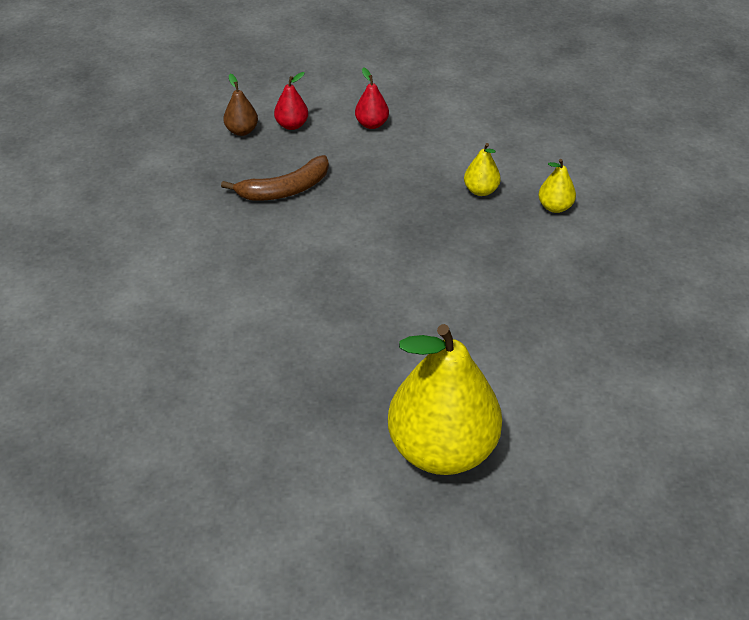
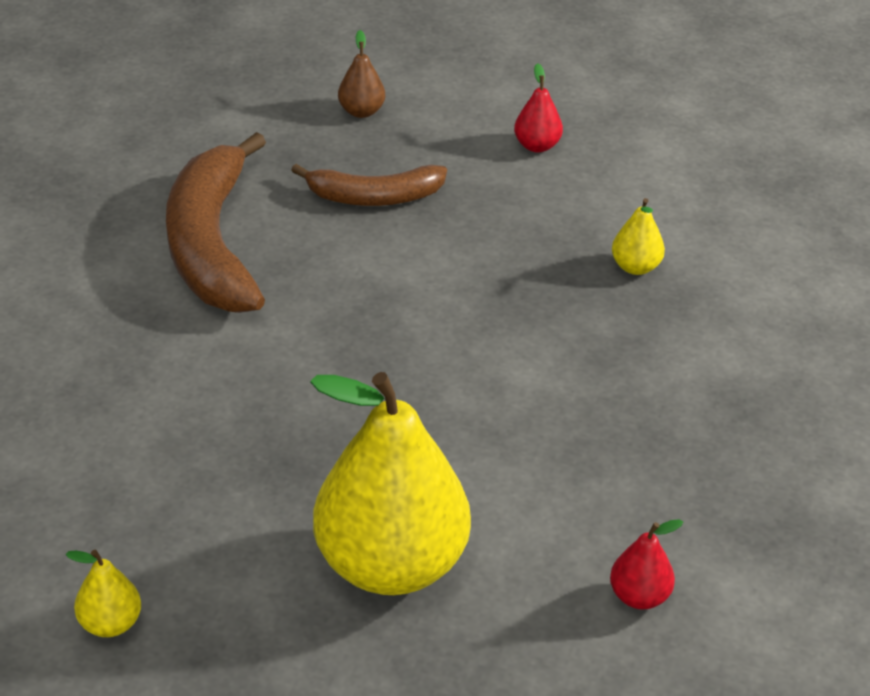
camera: 20 degrees right, 5 degrees down
red pear [274,72,308,130] -> red pear moved to [610,519,683,609]
yellow pear [538,159,576,213] -> yellow pear moved to [65,550,141,637]
none -> brown banana [166,132,266,313]

